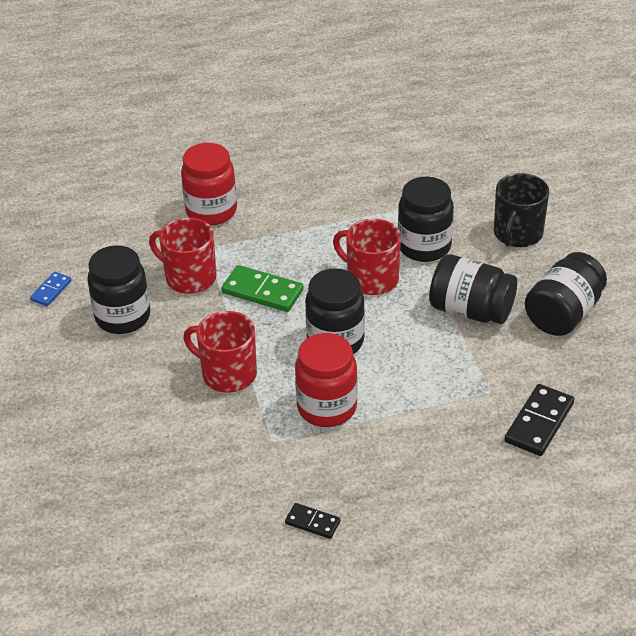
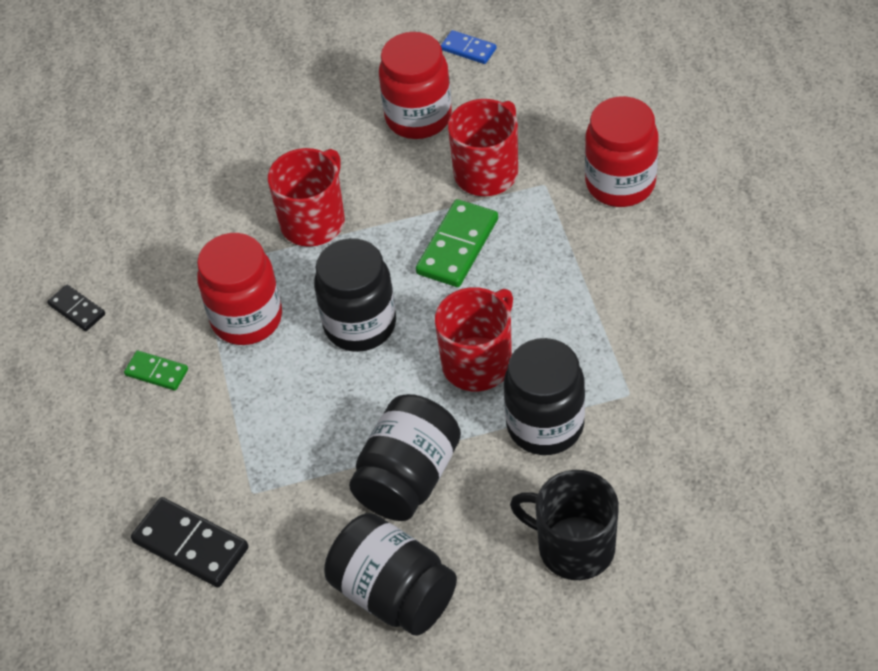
camera: 95 degrees right, 10 degrees up
black jar [87,245,150,334] -> red jar [379,32,452,139]
black domino [285,503,340,539] -> black domino turned 75 degrees counterclockwise [47,285,105,331]
none -> green domino [124,351,188,391]

